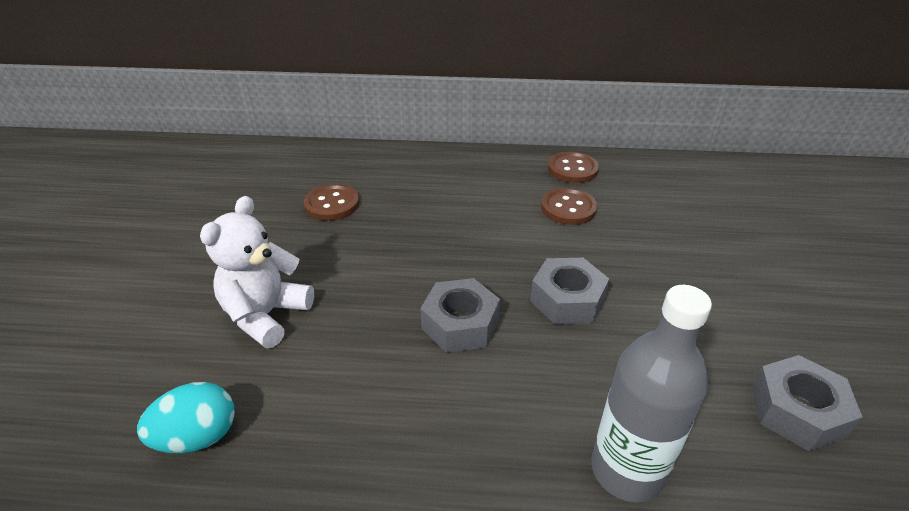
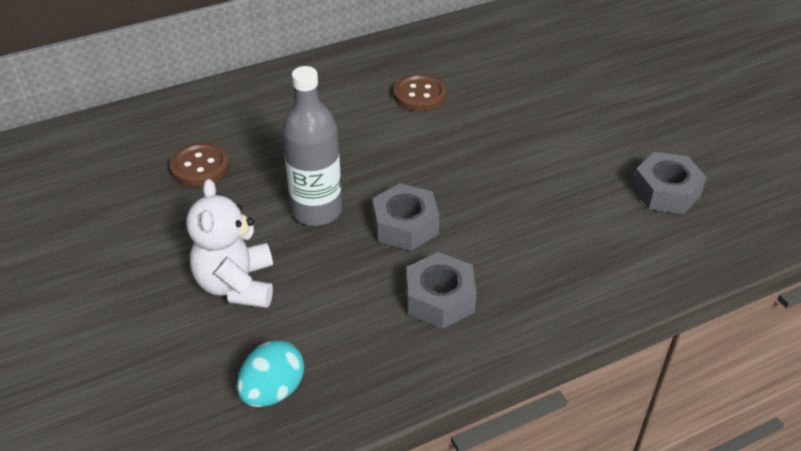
camera: 30 degrees left, 5 degrees up
grey nut [530,258,609,324] -> grey nut moved to [407,252,476,329]
brown button [548,151,599,183] -> none
grey bottle [591,285,712,503] -> grey bottle moved to [282,66,342,226]

